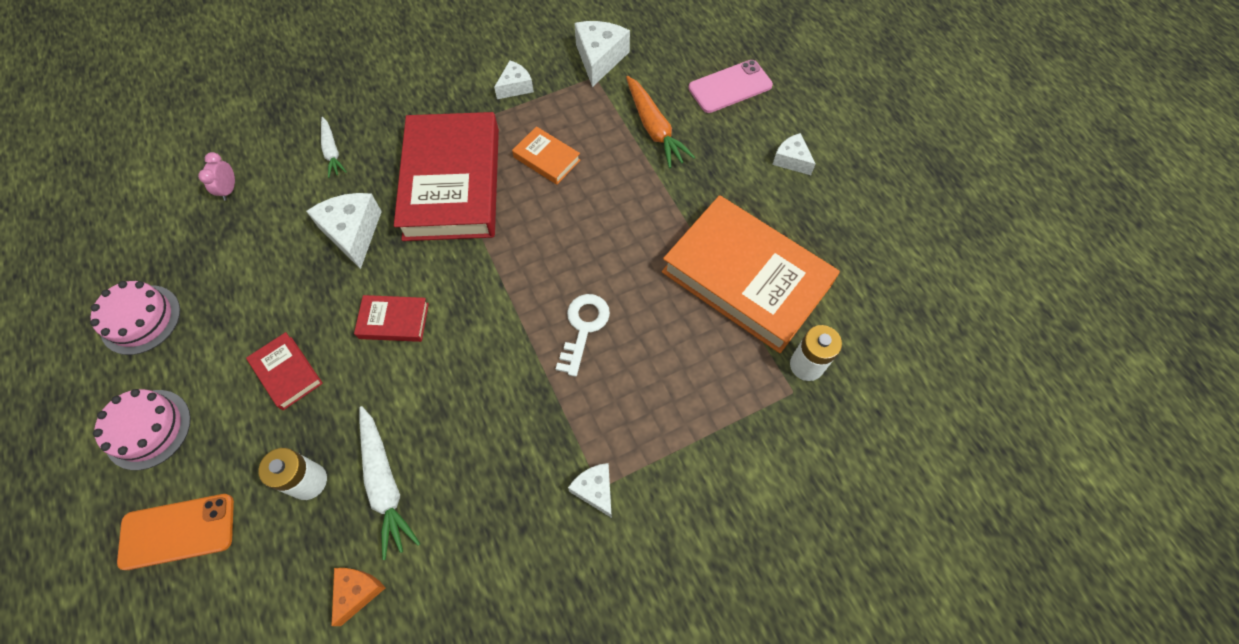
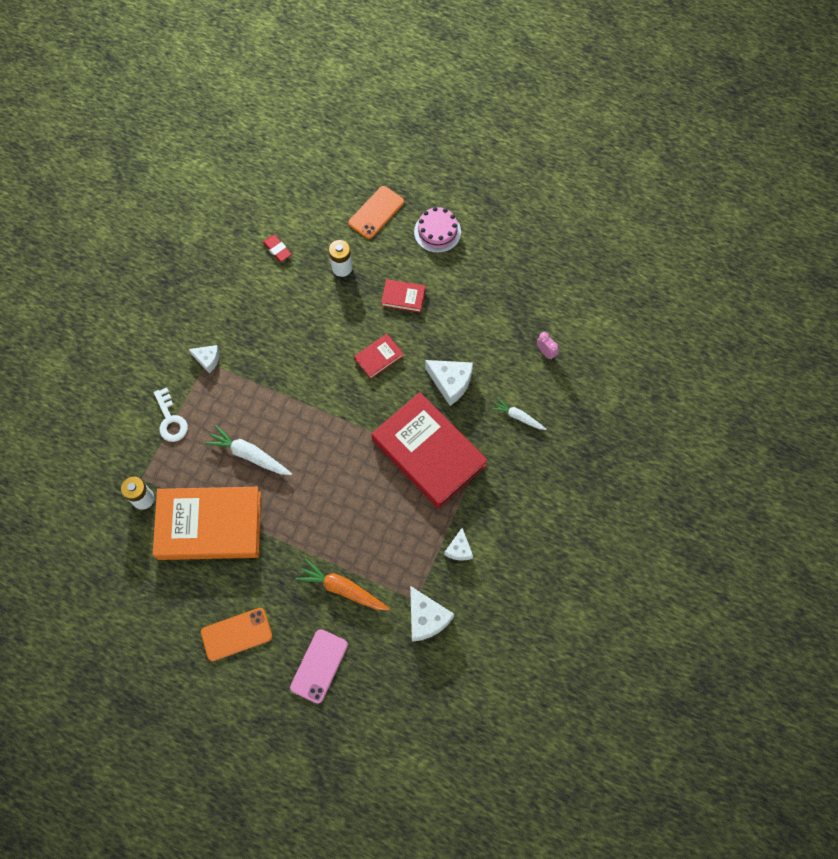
camera: 140 degrees right, 5 degrees up
pink cake [90,281,180,355] -> none
orange cheese [331,568,385,626] -> red eraser [263,235,292,262]
white carrot [359,406,420,560] -> white carrot moved to [205,425,292,475]
orange book [512,126,580,185] -> none
white key [556,294,610,377] -> white key moved to [154,387,188,442]
white cheese [772,133,816,175] -> orange phone [201,608,272,661]

